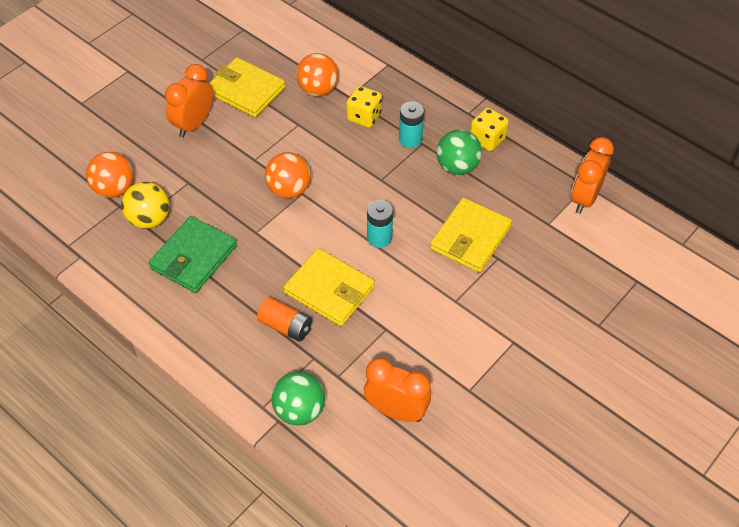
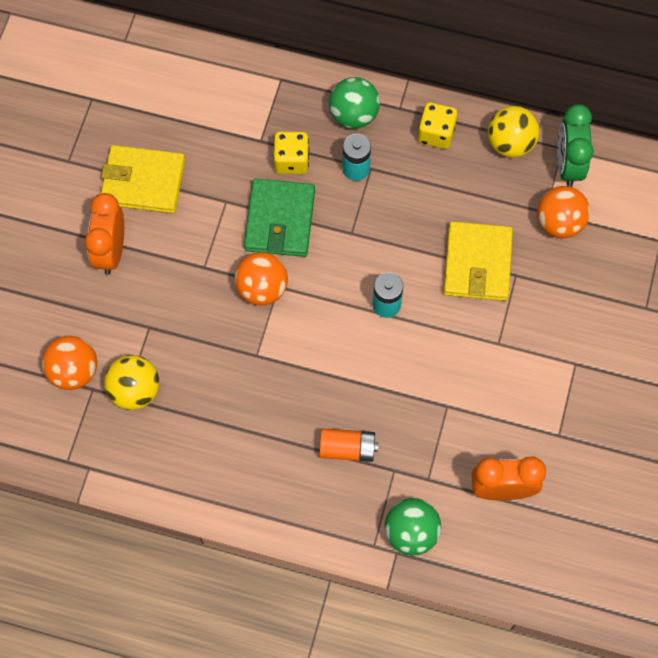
camera: 25 degrees left, 15 degrees up
green wallet [149,216,237,293] -> green wallet moved to [244,179,315,257]
yellow wallet [284,248,375,326] -> none
orange ball [296,53,339,96] -> orange ball moved to [537,186,590,238]
green ball [437,130,482,175] -> green ball moved to [329,77,380,129]
orange clock [571,137,614,214] -> green clock [557,104,594,187]
none -> yellow ball [488,106,539,158]

